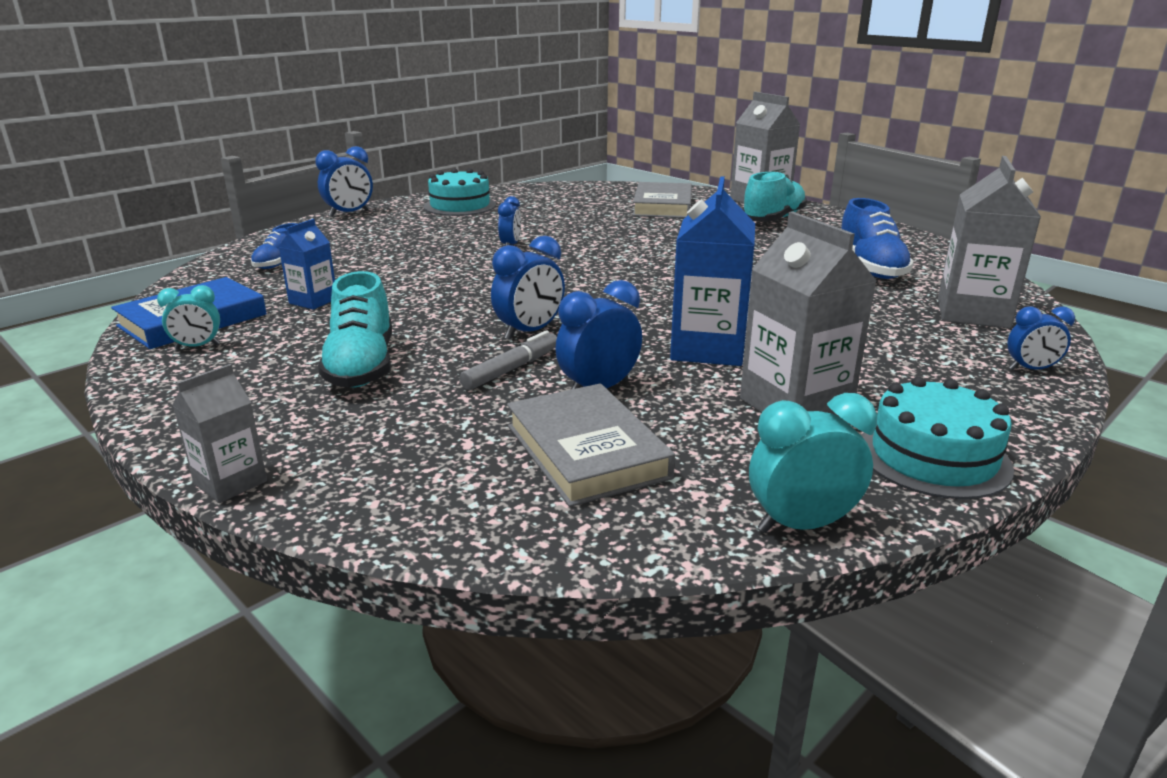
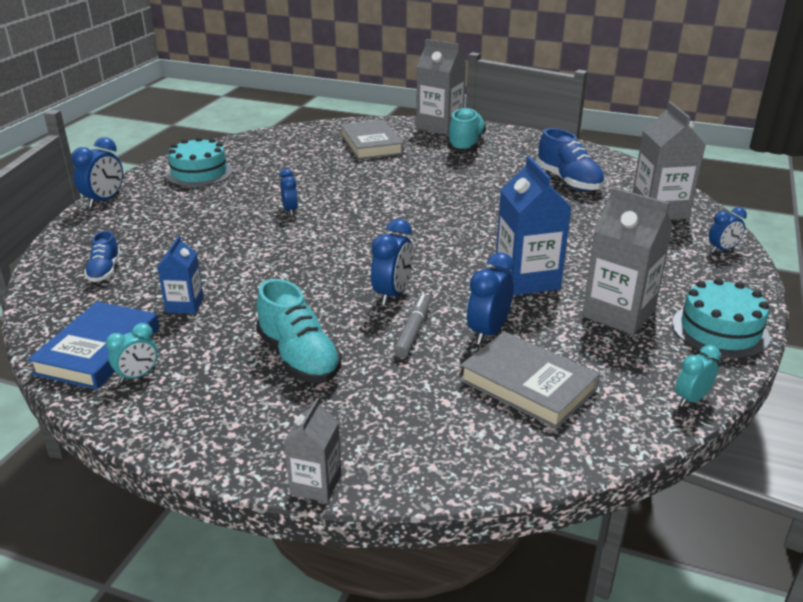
camera: 25 degrees left, 5 degrees up
turquoise clock [749,393,877,533] -> turquoise clock [675,345,721,407], size x0.65

